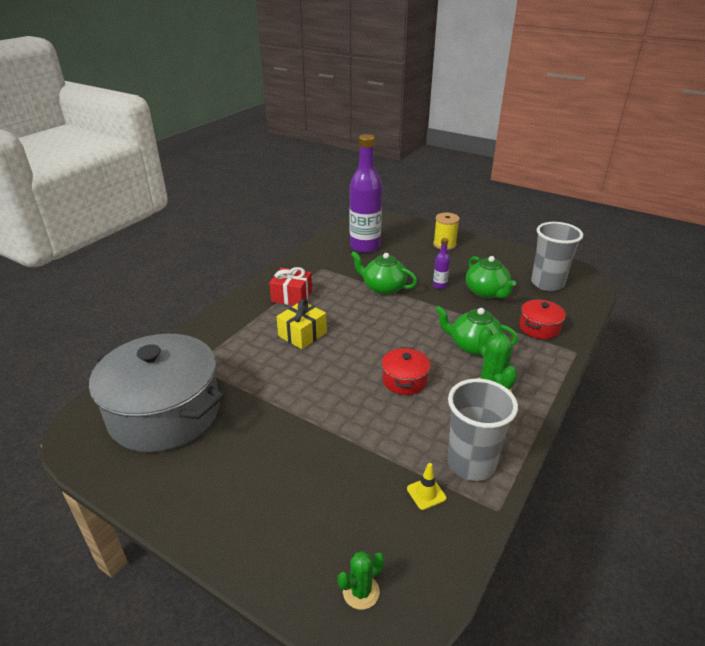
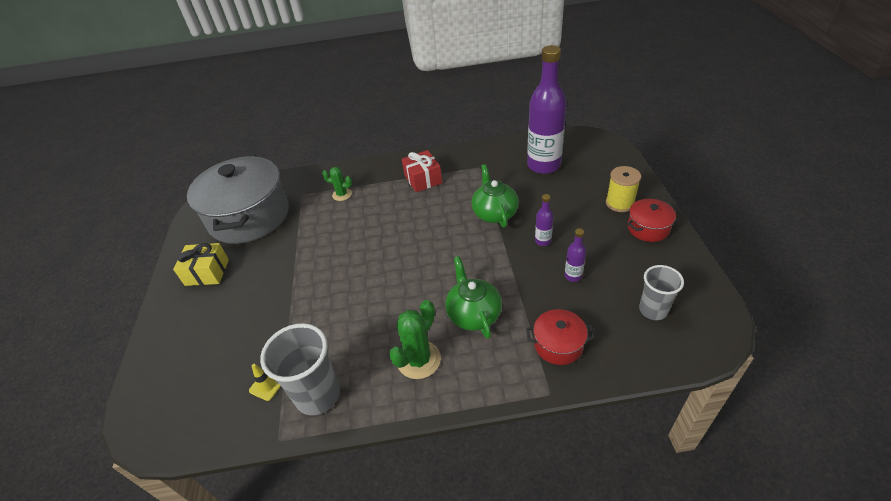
camera: 55 degrees right, 10 degrees up
yellow gift [276,299,327,349] -> yellow gift moved to [173,243,229,286]
green cactus [338,551,385,610] -> green cactus moved to [322,167,352,201]
red pot [382,347,430,395] -> red pot moved to [627,199,676,242]
green teapot [466,256,516,299] -> purple bottle [565,228,586,282]
grey cup [531,222,583,291] -> grey cup [639,265,684,320], size x0.64

